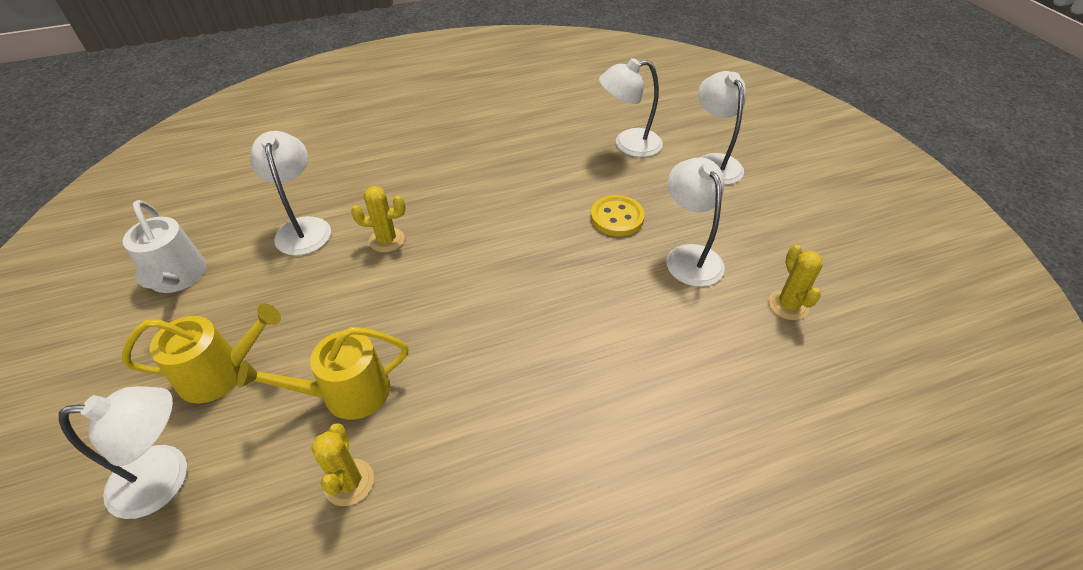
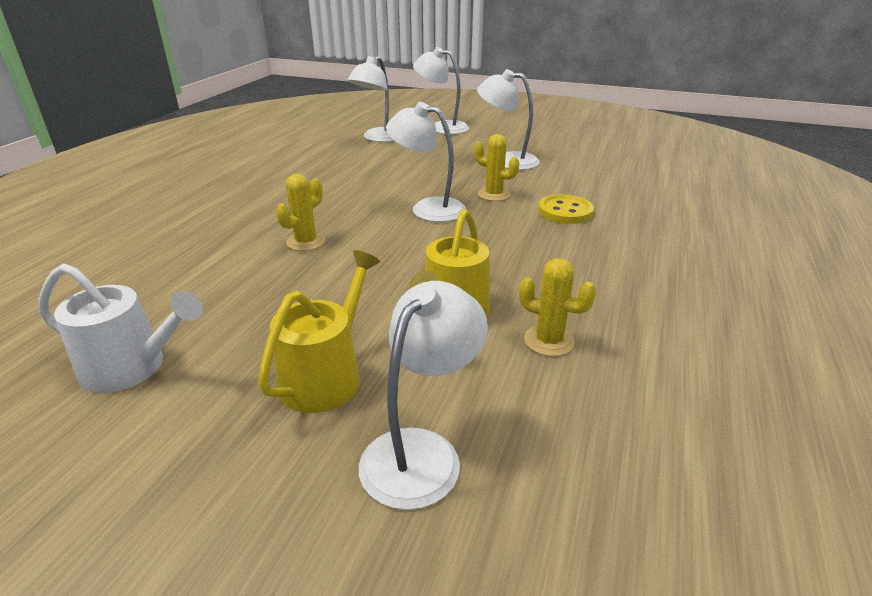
camera: 50 degrees left, 15 degrees down
white lamp [250,131,331,256] -> white lamp moved to [386,102,466,222]
yellow button [591,195,645,236] -> yellow button moved to [538,194,594,224]
yellow cactus [769,245,822,320] -> yellow cactus moved to [474,134,519,201]

